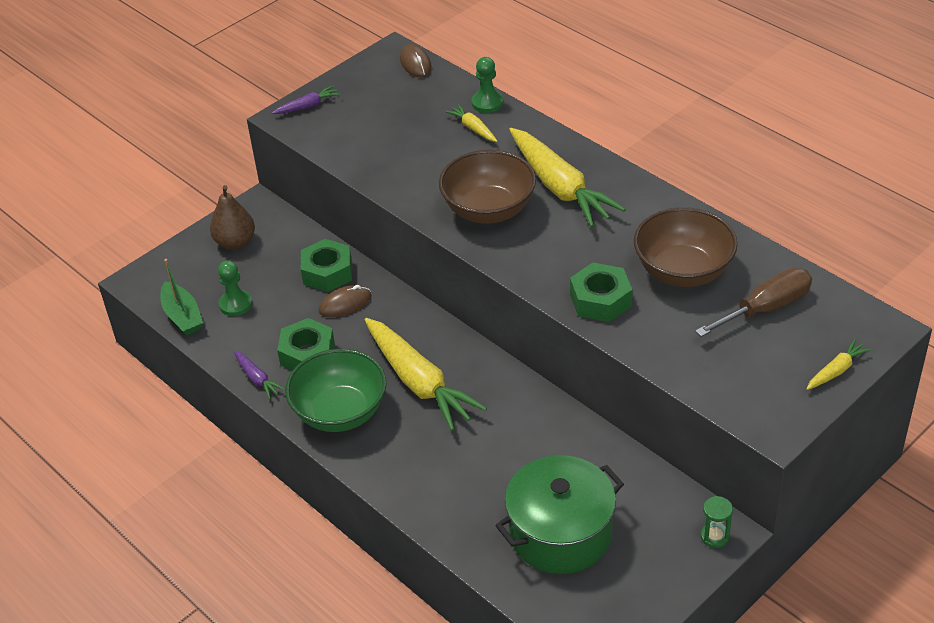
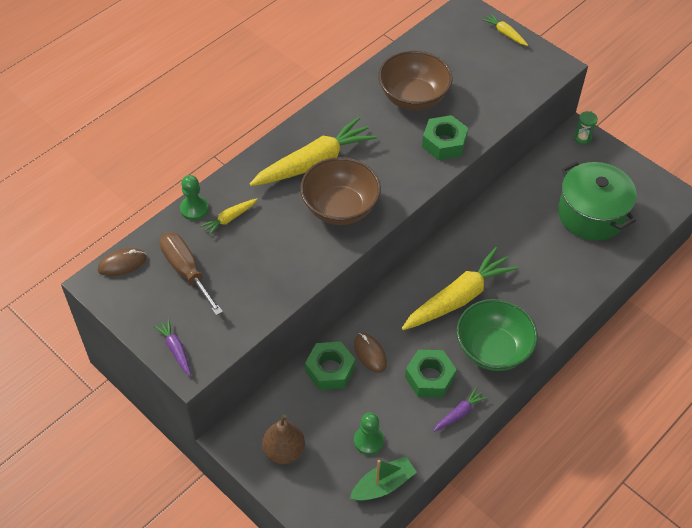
camera: 95 degrees left, 10 degrees up
brown screwdriver [695,268,812,337] -> brown screwdriver moved to [159,232,223,316]

